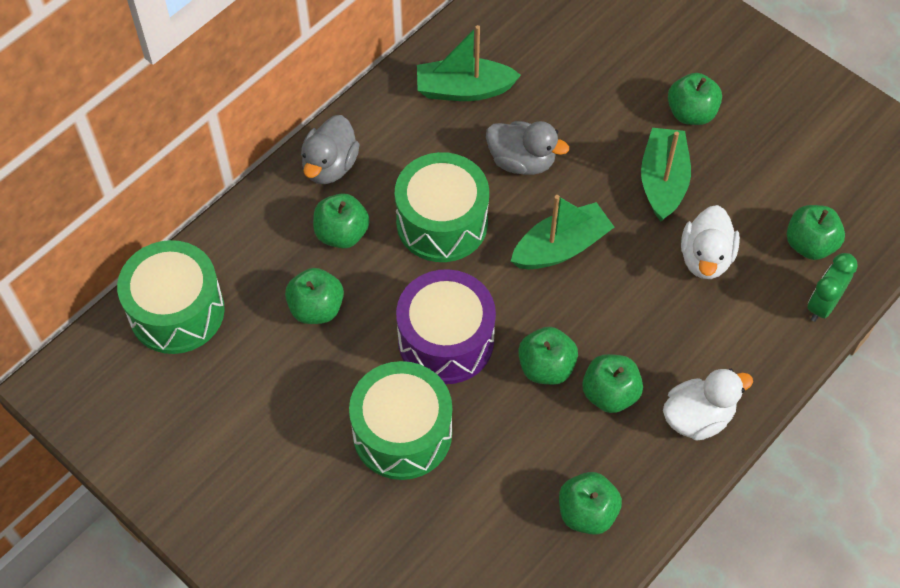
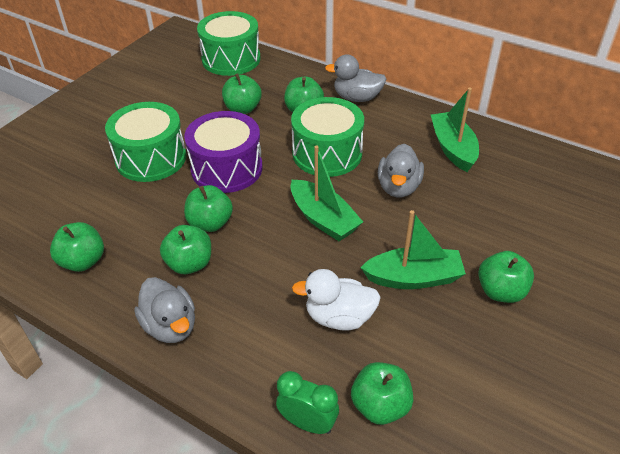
camera: 80 degrees right, 15 degrees down
white duck [663,369,753,441] -> grey duck [134,277,195,343]

